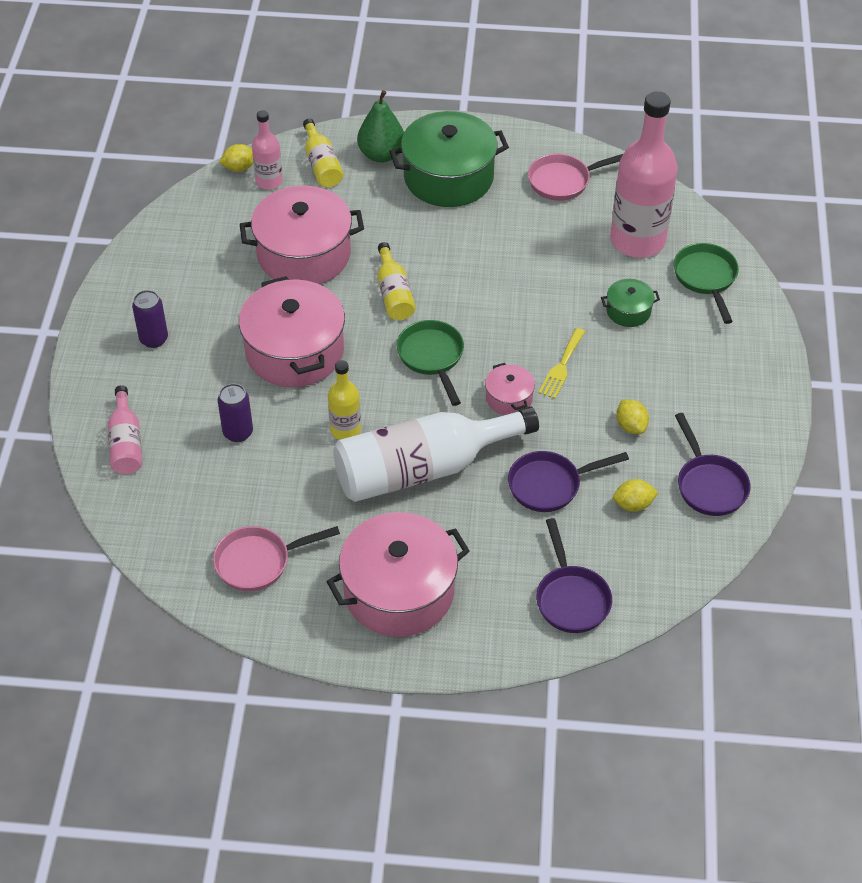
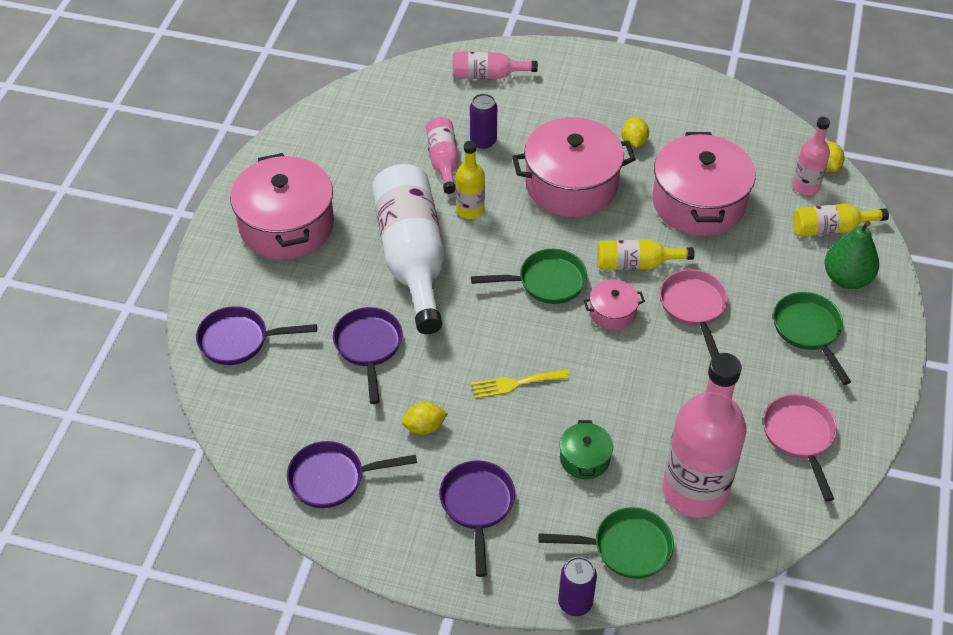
camera: 100 degrees right, 0 degrees up
purple can [132,290,168,348] -> purple can moved to [558,557,597,616]
pink pan [213,526,340,591] -> pink pan moved to [660,269,728,359]
green pot [389,111,509,207] -> green pan [773,292,851,385]
pink pot [485,363,535,415] -> pink pot moved to [584,279,645,330]
yellow fork [539,328,585,399] -> yellow fork turned 45 degrees counterclockwise [471,369,570,399]
yellow lemon [613,479,658,512] -> yellow lemon moved to [622,117,649,148]
none -> pink bottle [426,117,459,194]
none -> purple pan [439,460,515,577]

